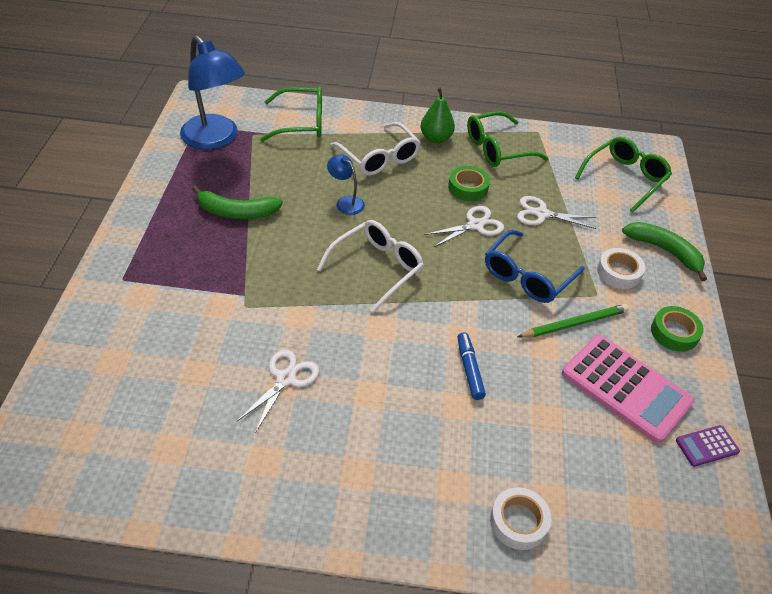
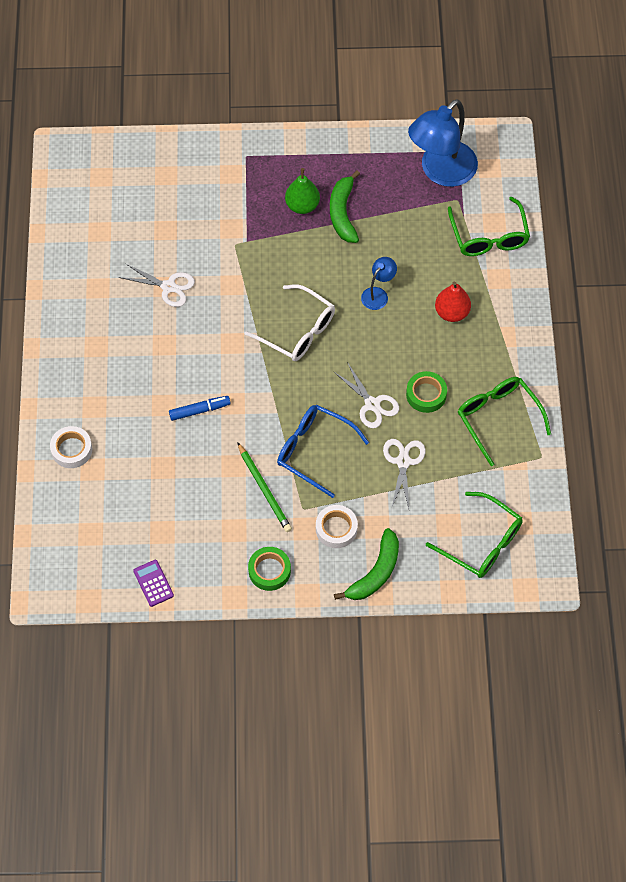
camera: 85 degrees right, 15 degrees up
white glasses [330,122,421,176] -> red pear [435,282,471,322]
green pear [420,87,455,144] -> green pear moved to [285,168,320,214]
pink calculator [562,335,695,443] -> none

